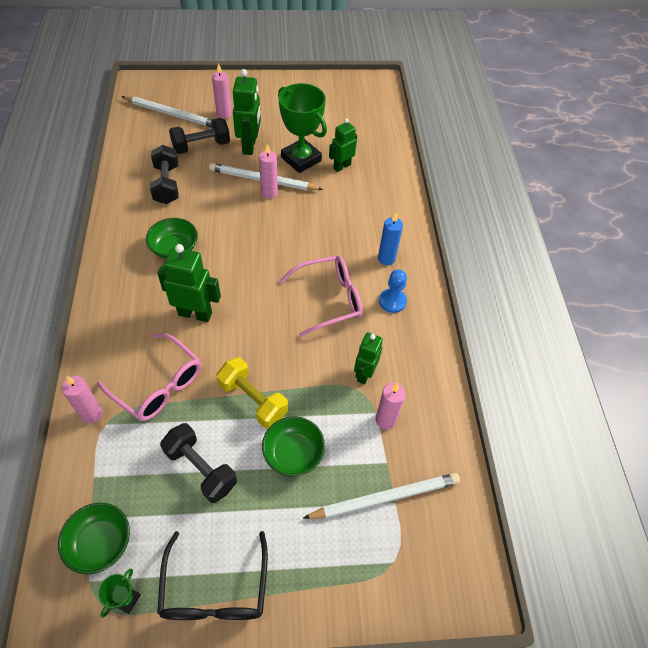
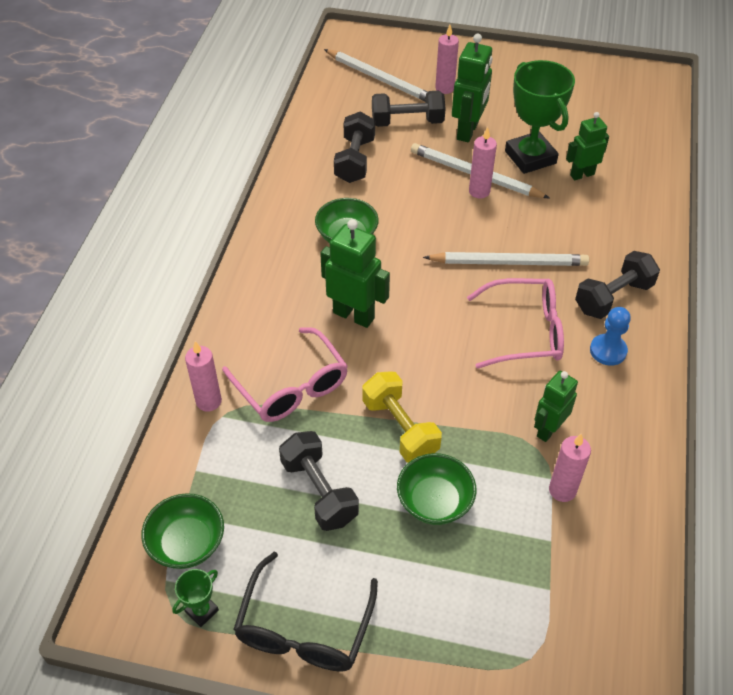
camera: 20 degrees right, 5 degrees down
white pencil [303,473,460,519] -> white pencil moved to [423,252,589,266]
blue candle [378,213,403,265] -> black dumbbell [575,251,660,319]

